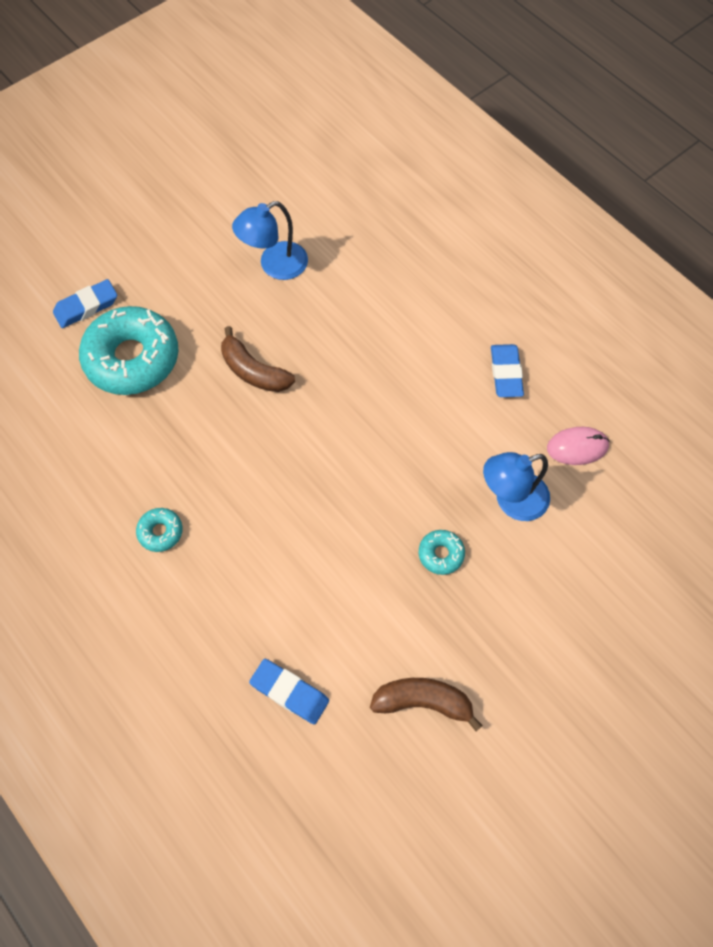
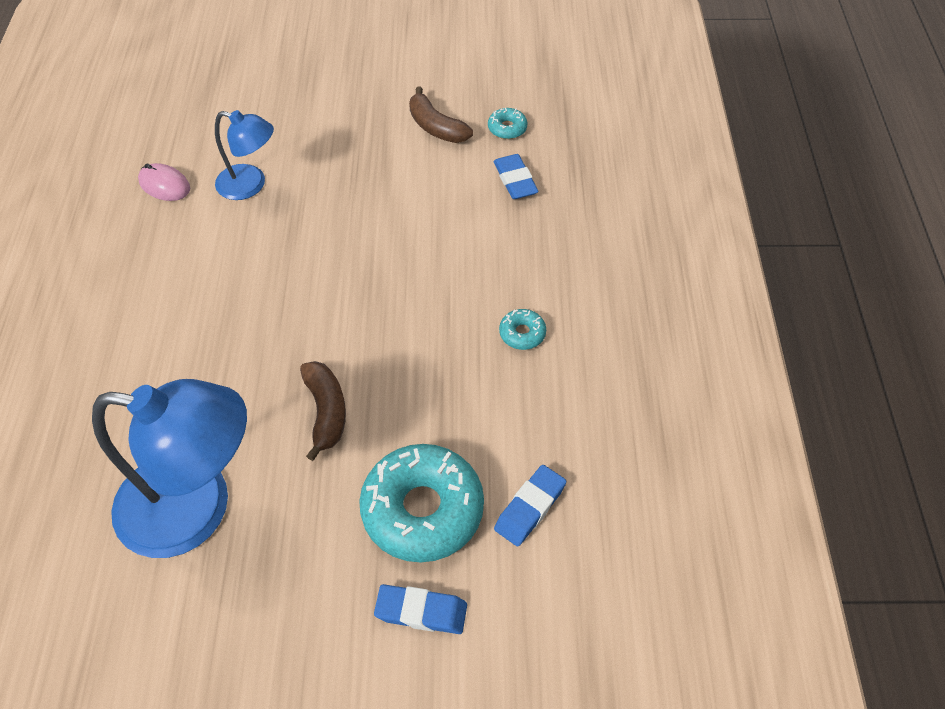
camera: 140 degrees left, 10 degrees down
blue lamp [232,201,308,280] -> blue lamp [92,379,247,558], size x1.81
turquoise donut [419,530,465,575] -> turquoise donut moved to [488,108,528,139]
blue eraser [491,344,524,397] -> blue eraser moved to [494,465,566,546]

